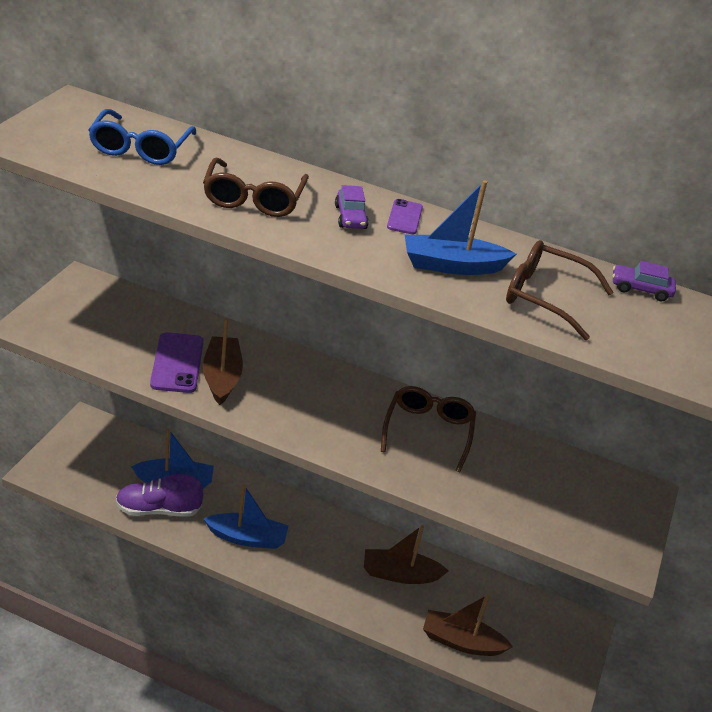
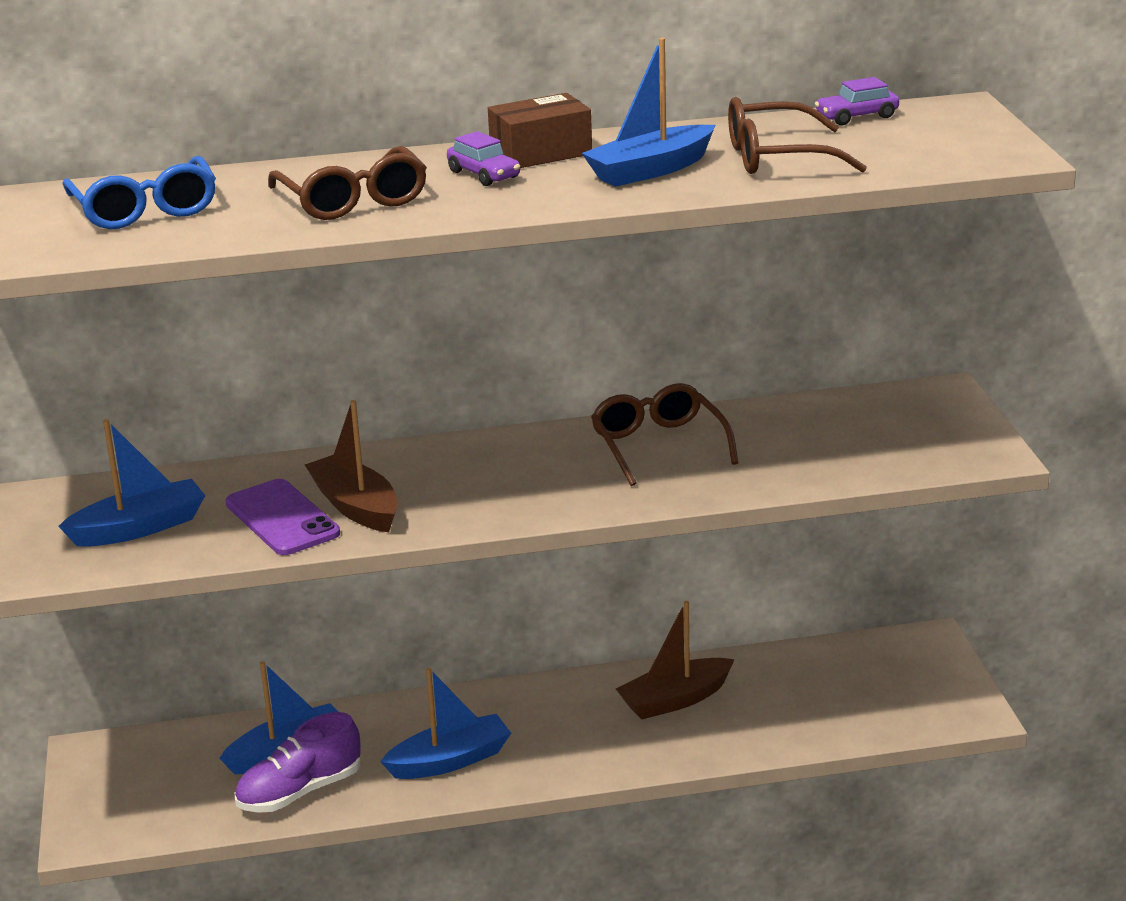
camera: 25 degrees left, 10 degrees down
purple phone [387,199,423,234] -> brown box [488,93,592,168]
brown boat [423,595,513,656] -> none
none -> blue boat [58,419,205,547]

